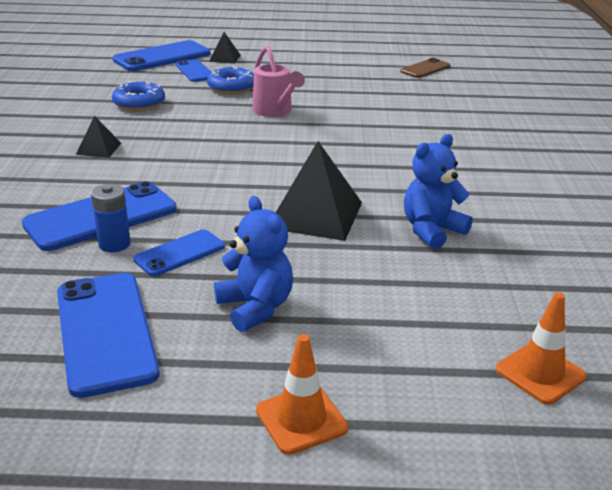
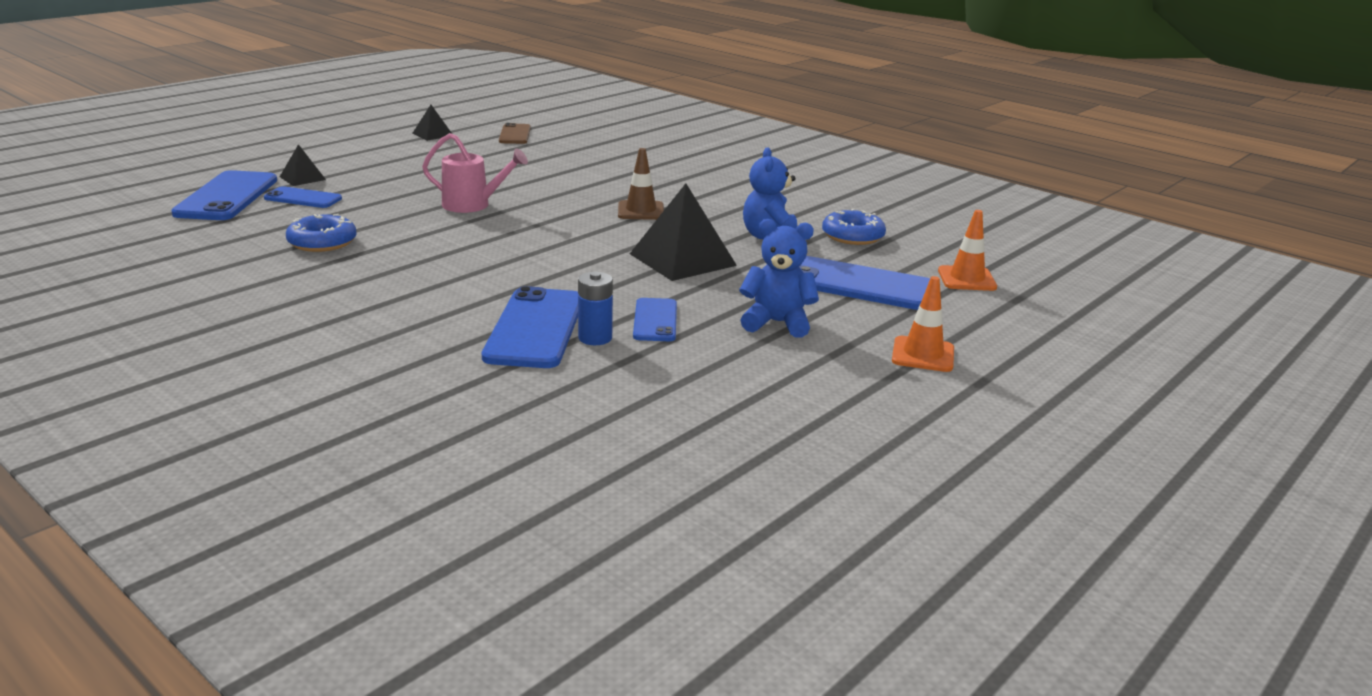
camera: 50 degrees left, 5 degrees down
blue phone [57,273,160,398] -> blue phone moved to [799,256,930,310]
black pyramid [76,116,121,158] -> black pyramid moved to [412,105,452,141]
blue donut [207,66,254,94] -> blue donut moved to [822,208,886,245]
none -> brown traffic cone [618,148,664,220]

